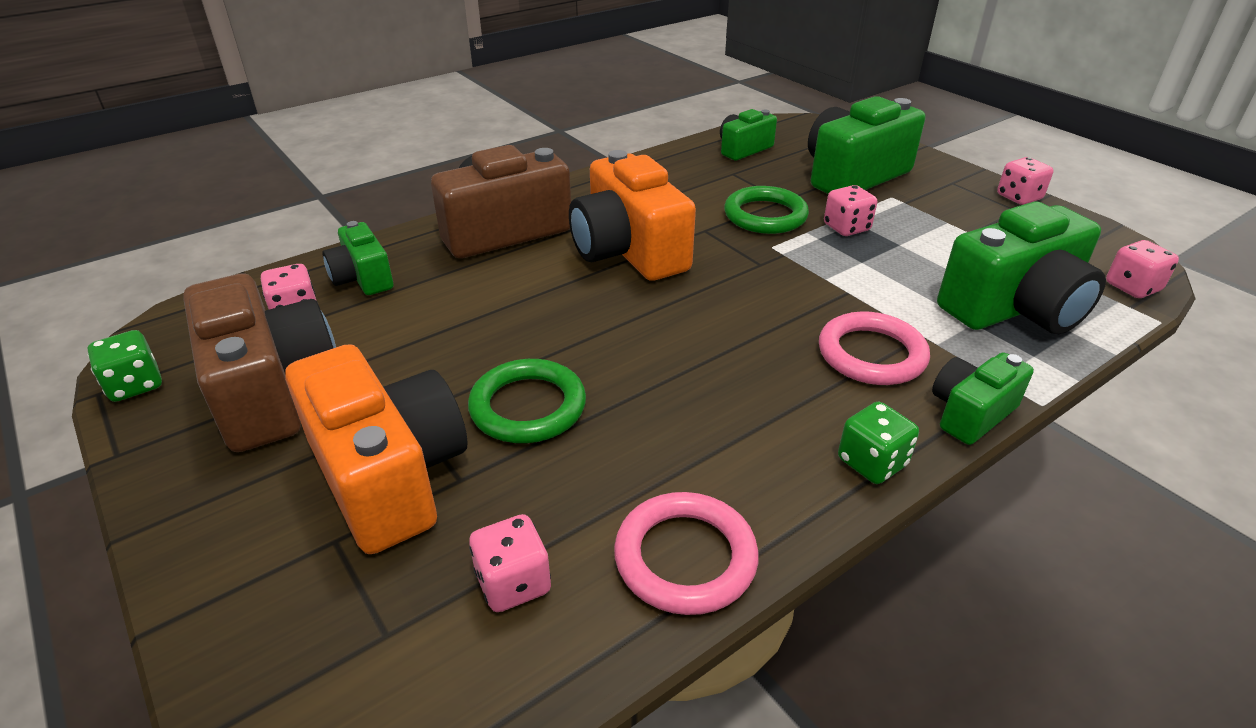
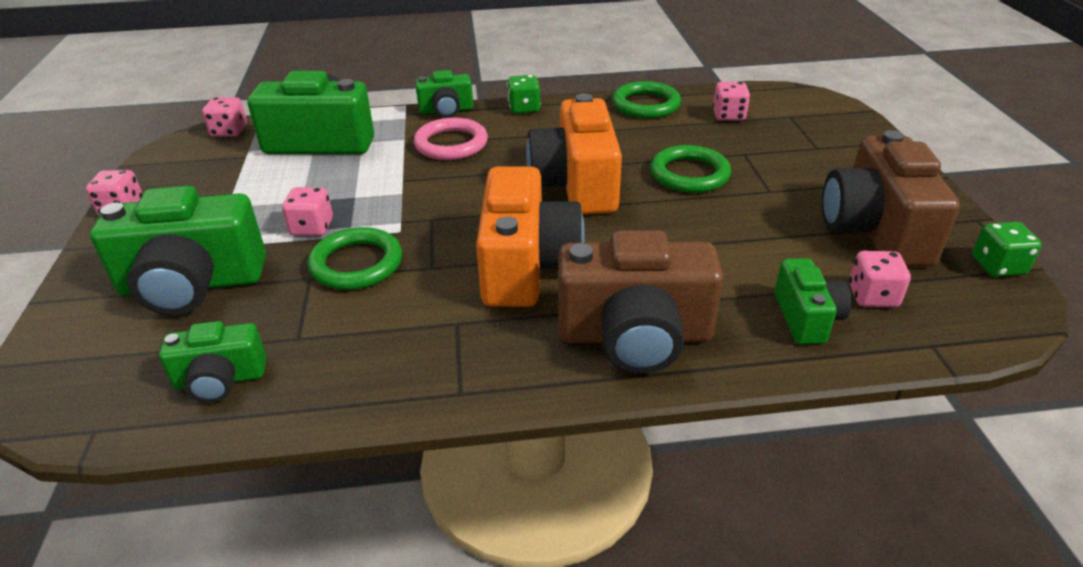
camera: 150 degrees left, 0 degrees up
orange camera [285,344,468,554] -> orange camera moved to [526,93,622,215]
pink ring [614,492,759,615] -> green ring [612,81,681,118]

